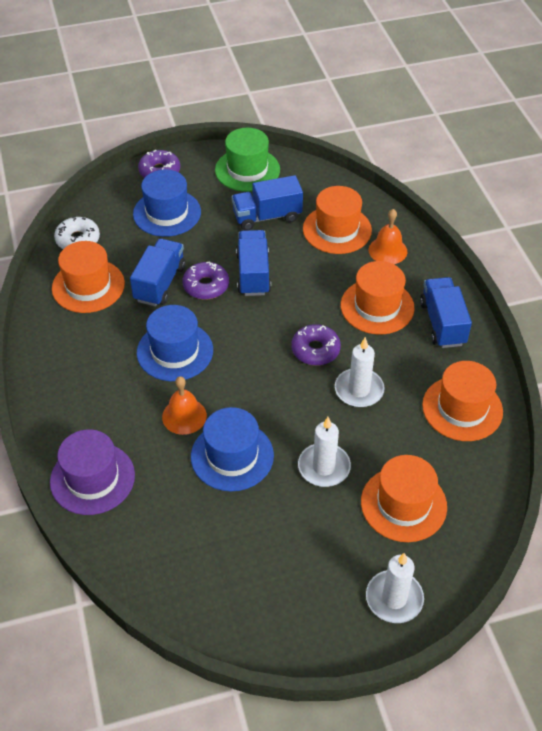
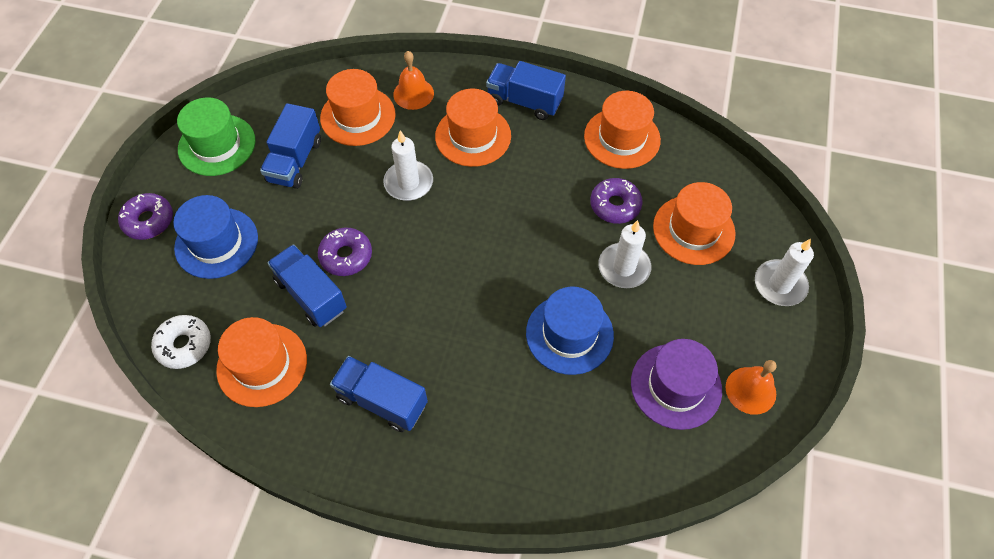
camera: 60 degrees left, 10 degrees up
purple hat [50,429,135,515] -> purple hat moved to [631,339,722,430]
blue hat [137,305,213,381] -> none
orange bell [162,376,207,435] -> orange bell moved to [726,360,777,415]
blue truck [236,230,271,296] -> blue truck moved to [330,356,428,432]
purple donut [291,324,341,366] -> purple donut moved to [590,178,643,224]
white candle [335,337,385,407] -> white candle moved to [383,130,433,201]

